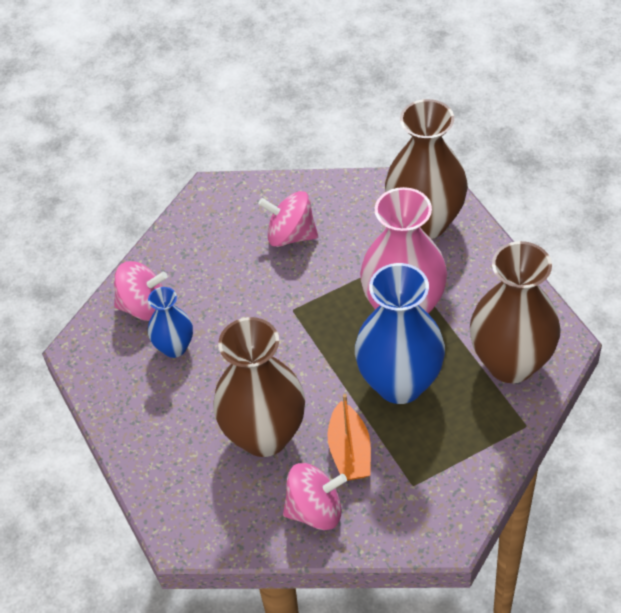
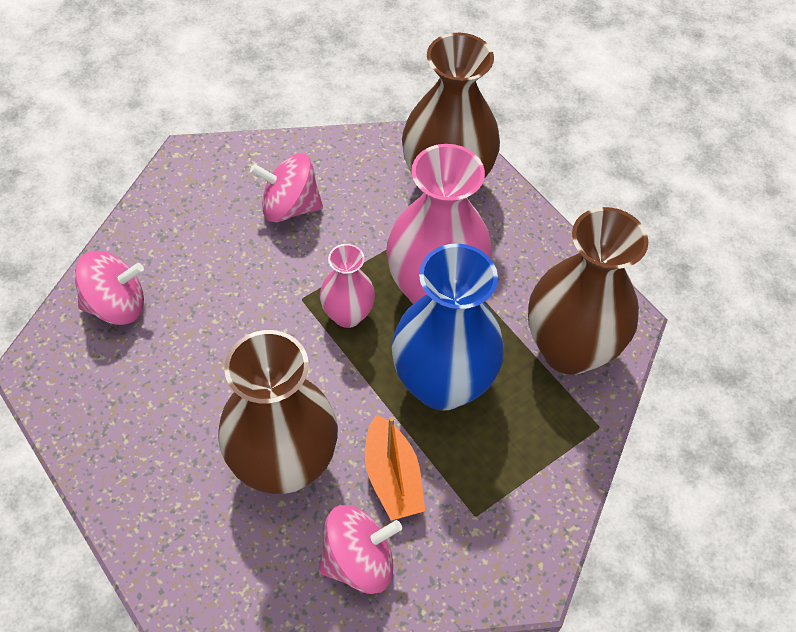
camera: 15 degrees left, 5 degrees up
blue vase [148,287,193,358] -> none
none -> pink vase [320,244,375,328]

